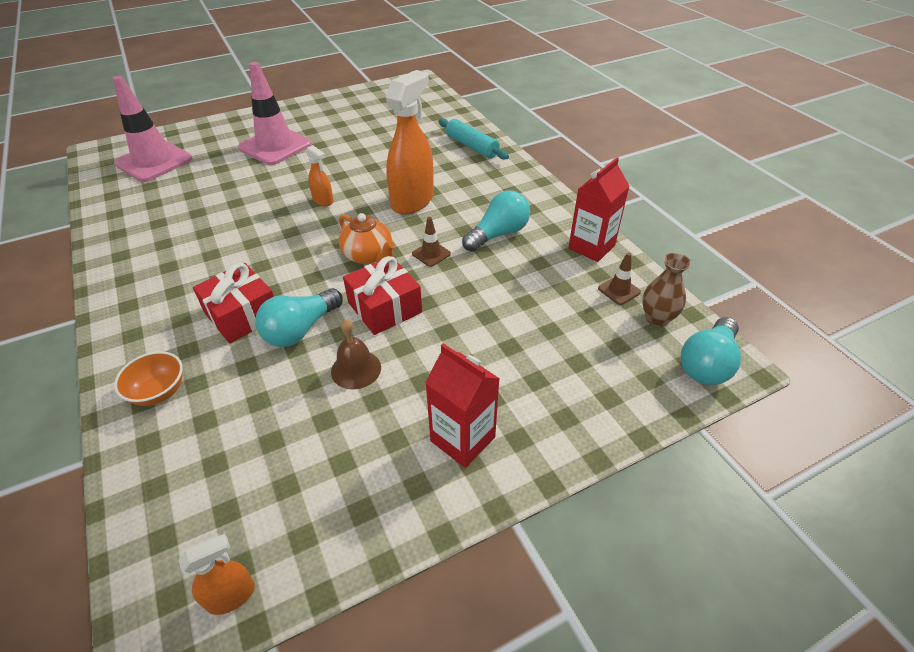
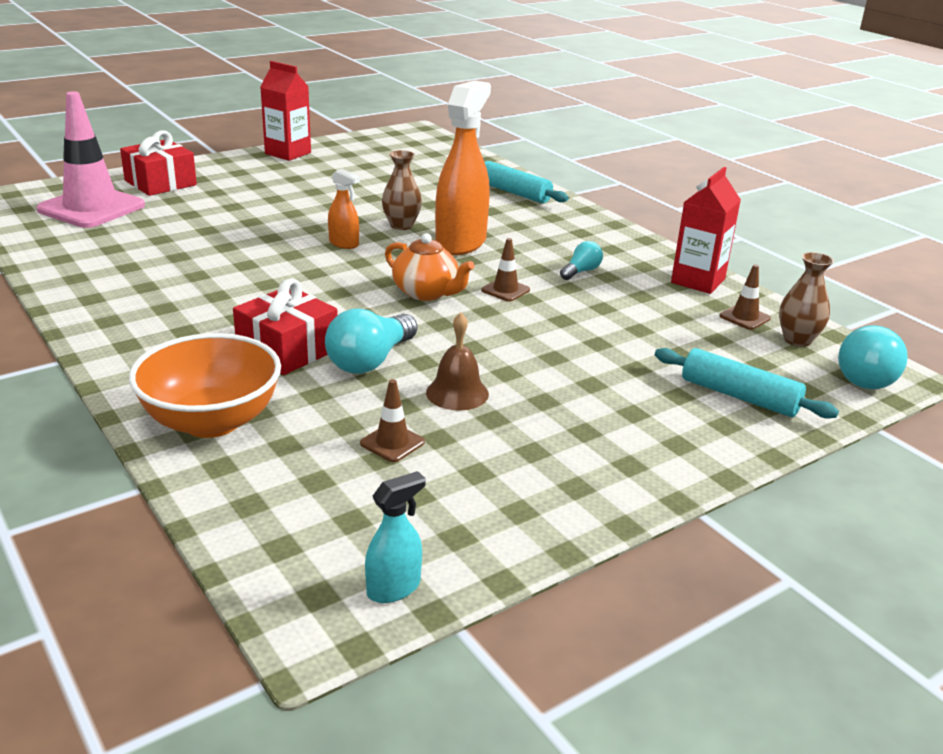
camera: 10 degrees left, 15 degrees down
orange bowl [114,351,183,406] -> orange bowl [129,333,281,438], size x1.77
orange spray bottle [179,534,255,615] -> turquoise spray bottle [365,471,426,603]
pink traffic cone [238,62,312,165] -> none
red gift [343,256,422,335] -> red gift moved to [120,130,197,196]
red carton [425,343,500,468] -> red carton moved to [260,61,311,161]
turquoise light bulb [462,190,530,252] -> turquoise light bulb [560,241,603,280], size x0.56
none -> brown traffic cone [360,379,425,462]
none -> brown vase [382,150,422,230]
none -> turquoise rolling pin [655,348,839,419]

